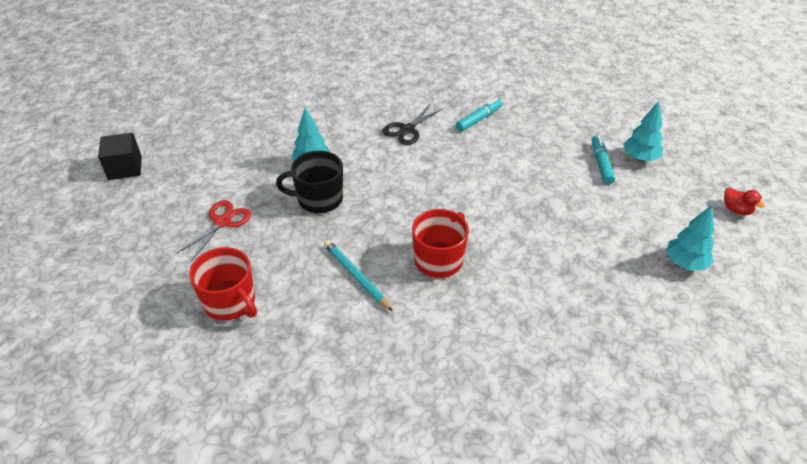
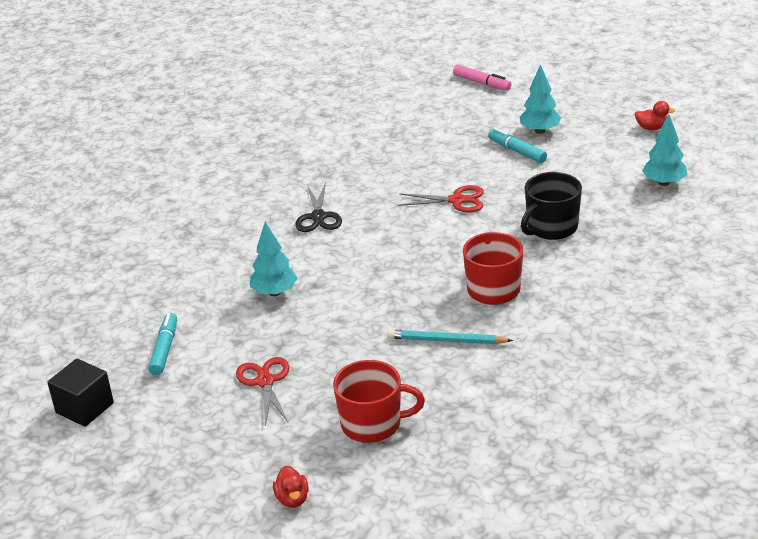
camera: 40 degrees left, 10 degrees down
black mug [276,151,343,213] -> black mug moved to [521,172,582,240]
turquoise marker [456,98,503,132] -> turquoise marker moved to [148,313,177,375]
none -> red duck [273,466,309,508]
none -> red scissors [398,185,484,213]
none -> pink marker [453,65,511,91]

